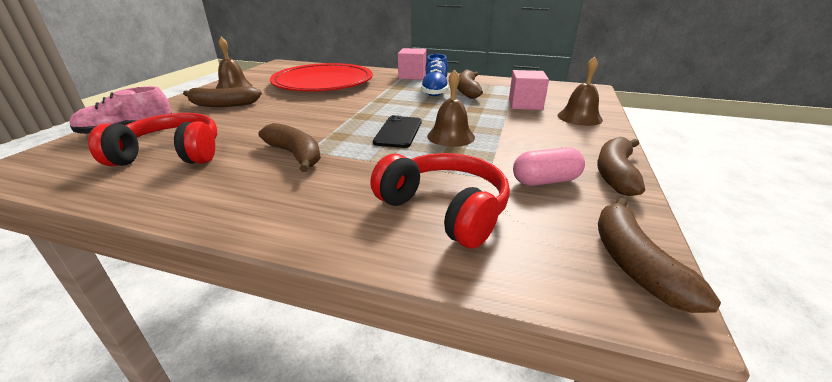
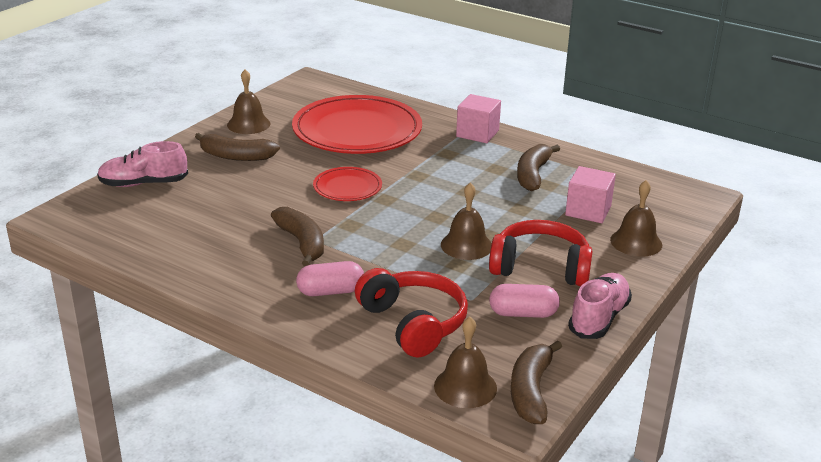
camera: 15 degrees right, 0 degrees up
red headphones [88,113,217,166] -> red headphones moved to [489,220,593,286]
black phone [373,115,421,148] -> none
blue shoe [421,54,449,96] -> none
brown banana [597,137,645,196] -> pink shoe [568,273,632,339]
none -> pink capsule [296,261,364,296]
none -> red plate [313,167,382,201]
none -> brown bell [434,317,497,408]

